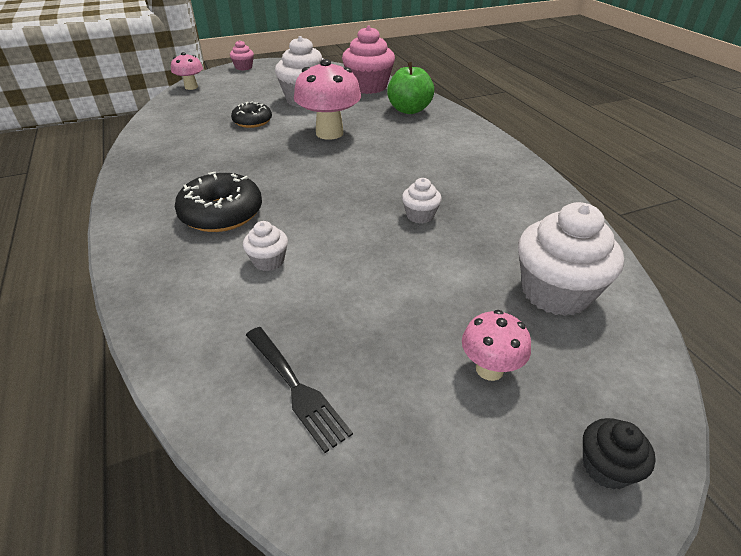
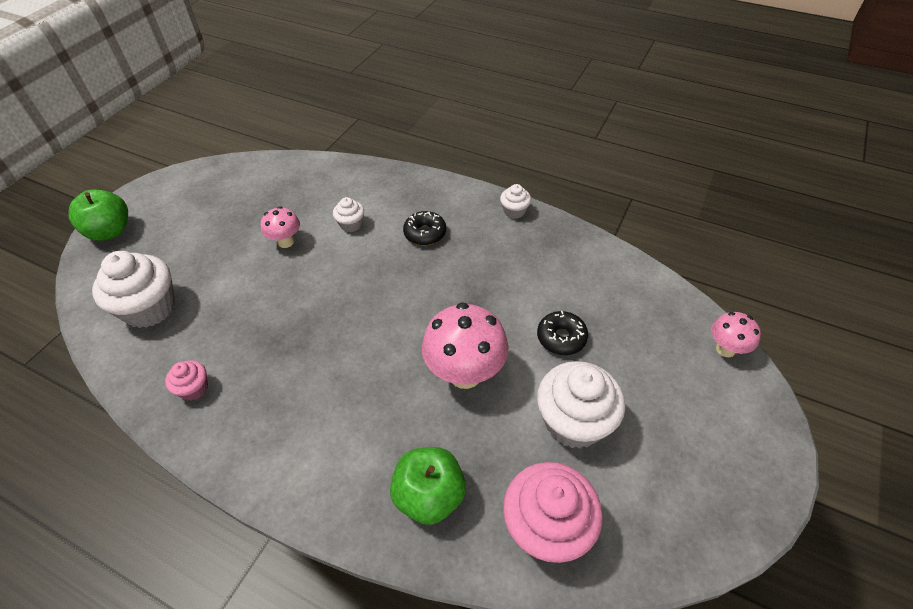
camera: 140 degrees right, 10 degrees up
black donut [175,172,262,232] -> black donut [403,211,446,245], size x0.64
pink cupcake [230,40,254,70] -> pink cupcake moved to [165,360,208,400]
black fork [246,327,353,453] -> none
white cupcake [402,178,442,224] -> white cupcake moved to [500,184,531,219]
pink mushroom [462,310,531,381] -> pink mushroom moved to [261,206,300,248]
black cupcake [583,418,656,490] -> green apple [68,190,128,241]

